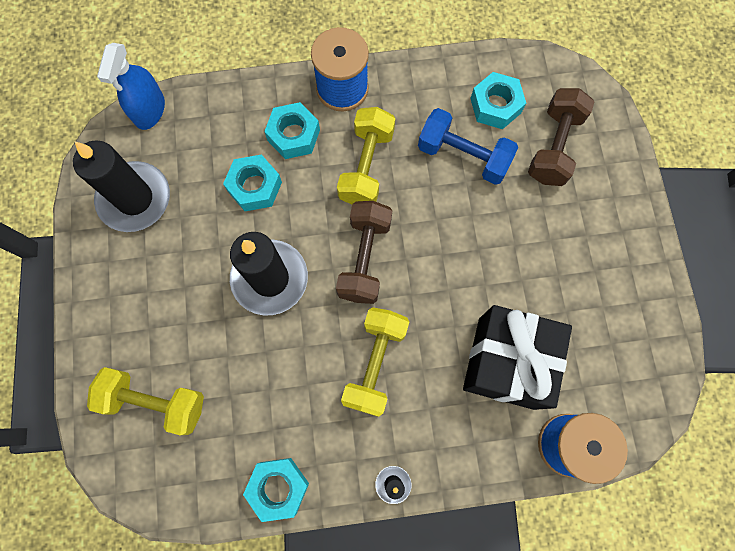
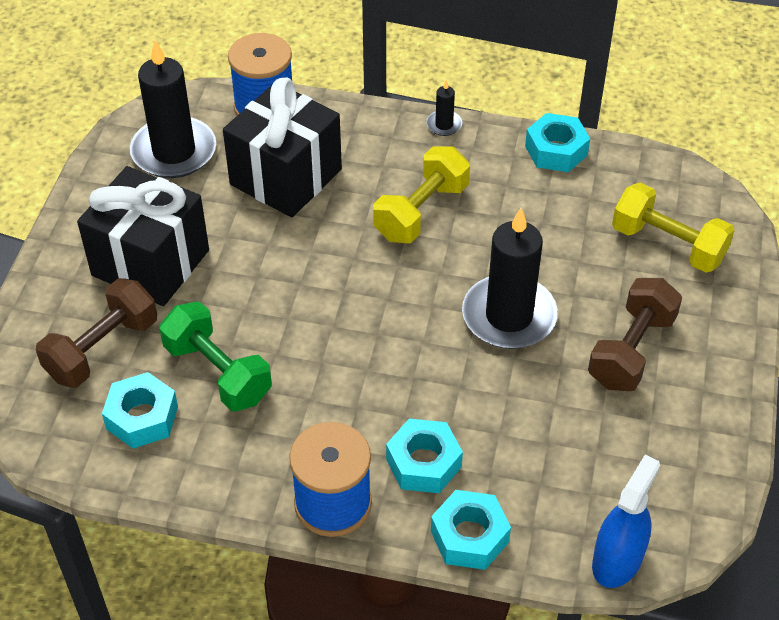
camera: 160 degrees left, 25 degrees down
black candle [73,140,170,232] -> black candle moved to [130,40,216,178]
turquoise nut [223,154,282,211] -> turquoise nut moved to [431,490,511,570]
brown dumbbell [336,201,392,304] -> brown dumbbell moved to [588,278,682,391]
yellow dumbbell [337,107,395,204] -> none
blue dumbbell [418,108,518,185] -> green dumbbell [159,301,272,411]
none -> black gift [77,166,209,306]

